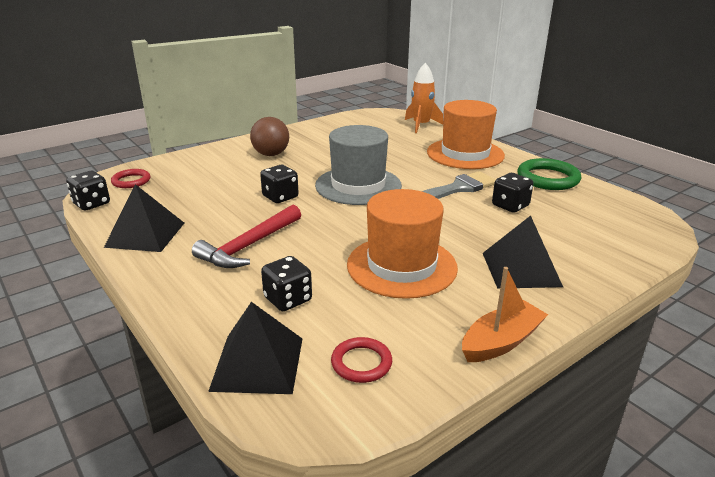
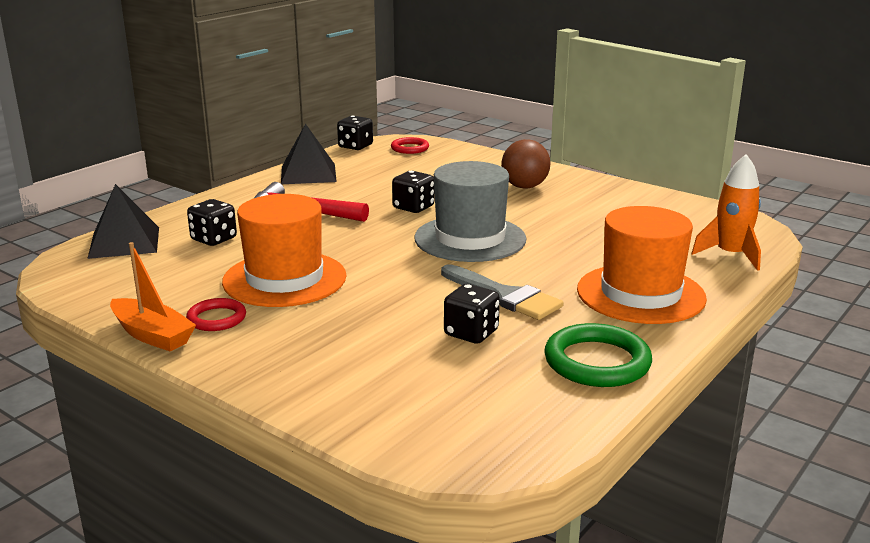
camera: 75 degrees right, 5 degrees down
red ring [331,337,392,383] -> red ring moved to [186,298,246,331]
black pyramid [483,215,563,289] -> none

